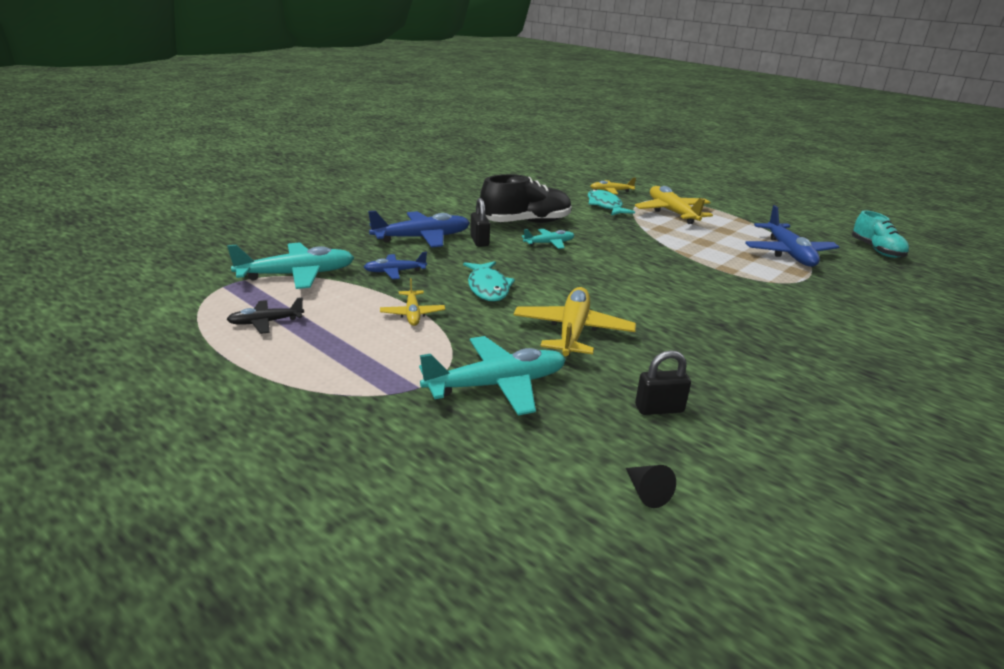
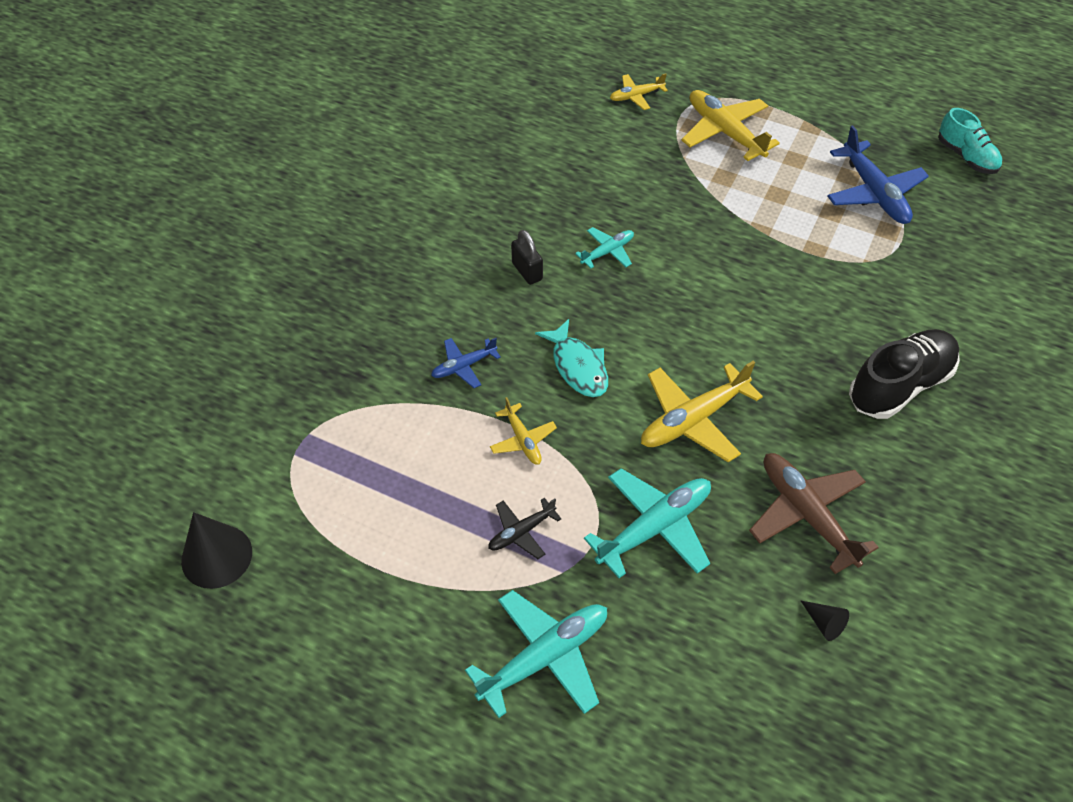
camera: 15 degrees left, 25 degrees up
black plane [226,297,304,334] -> black plane moved to [488,498,561,559]
turquoise plane [227,242,355,289] -> turquoise plane moved to [465,590,607,718]
blue plane [368,211,470,248] -> none
black shoe [480,174,572,223] -> black shoe moved to [849,329,960,419]
yellow plane [514,287,636,357] -> yellow plane turned 120 degrees counterclockwise [641,361,763,462]
turquoise fish [588,189,635,215] -> none
black padlock [635,350,691,415] -> brown plane [749,453,879,574]
none -> black cone [181,512,252,589]

